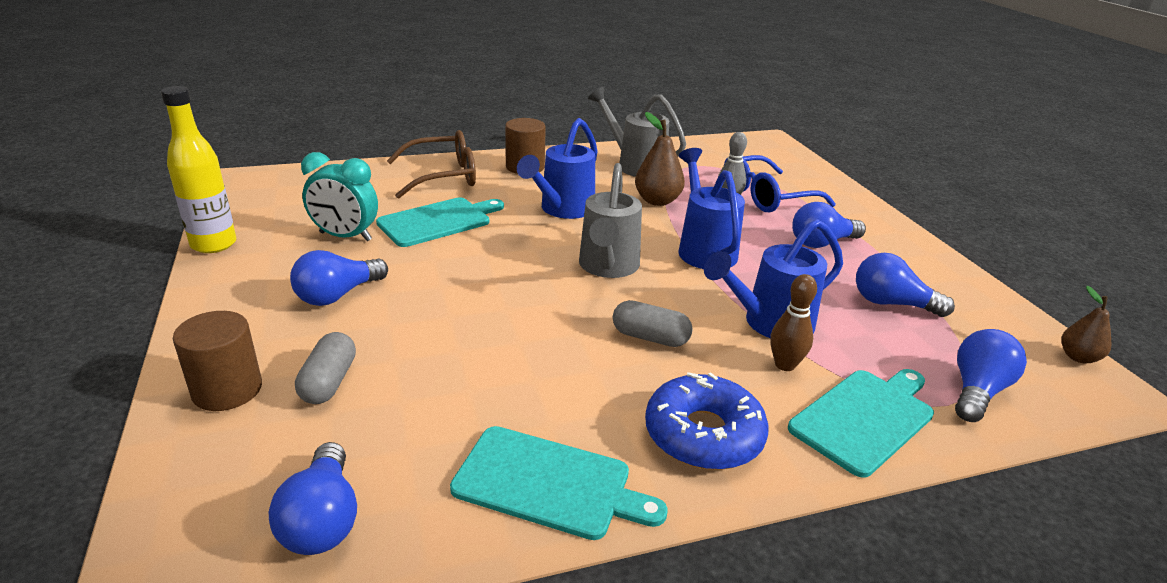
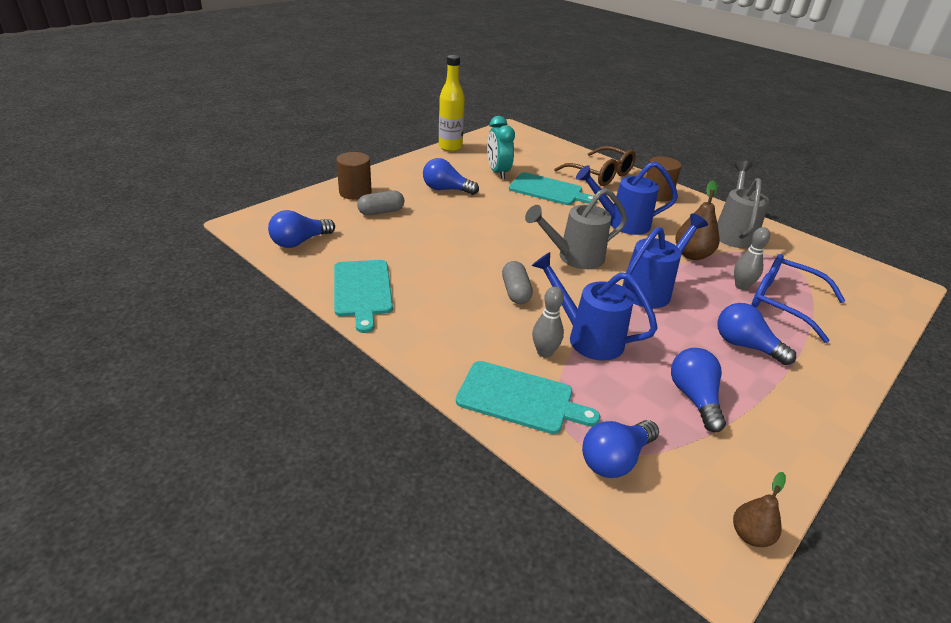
camera: 60 degrees right, 5 degrees up
blue donut [645,372,769,470] -> none
brown bowling pin [770,274,817,371] -> grey bowling pin [532,287,564,358]
blue light bulb [955,329,1027,422] -> blue light bulb turned 135 degrees clockwise [582,420,659,478]

